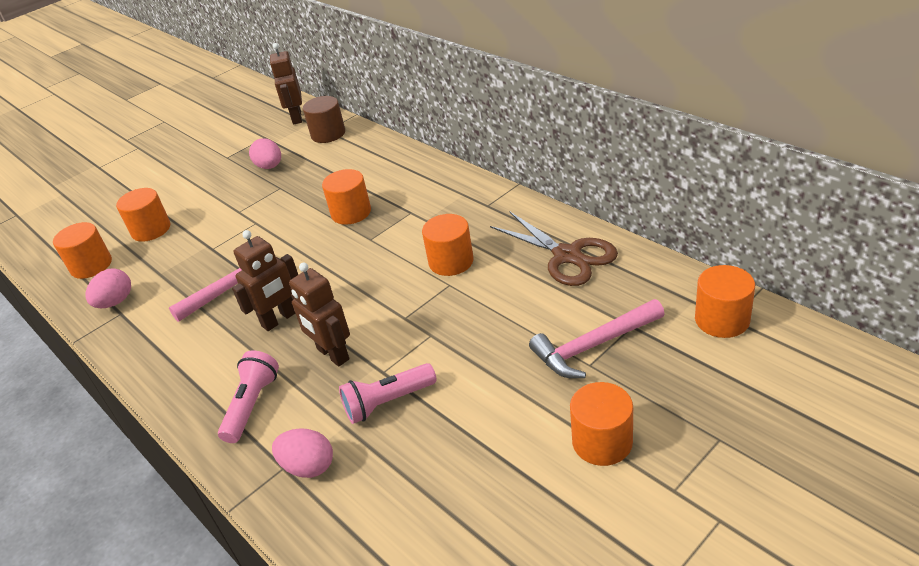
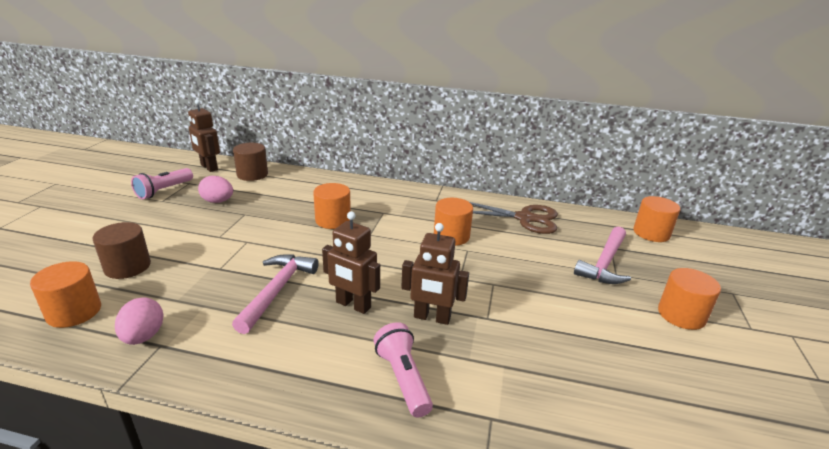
camera: 40 degrees left, 10 degrees down
orange cylinder [116,188,170,242] -> brown cylinder [93,222,151,279]
brown robot [232,230,298,331] -> brown robot turned 105 degrees clockwise [322,211,380,314]
pink egg [272,428,333,478] -> none
pink flashlight [339,363,437,424] -> pink flashlight moved to [131,168,193,199]

